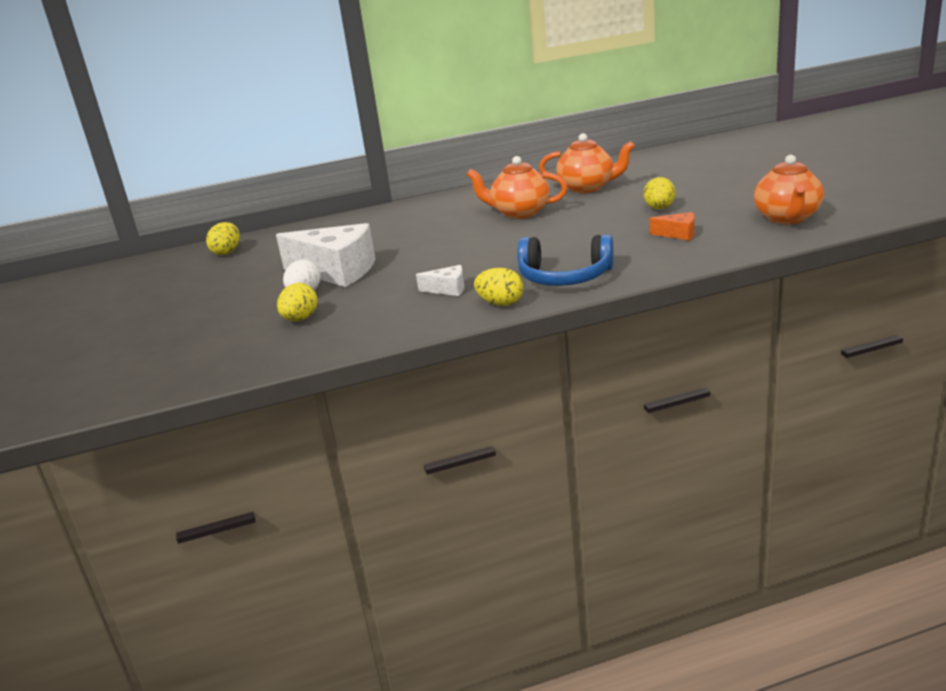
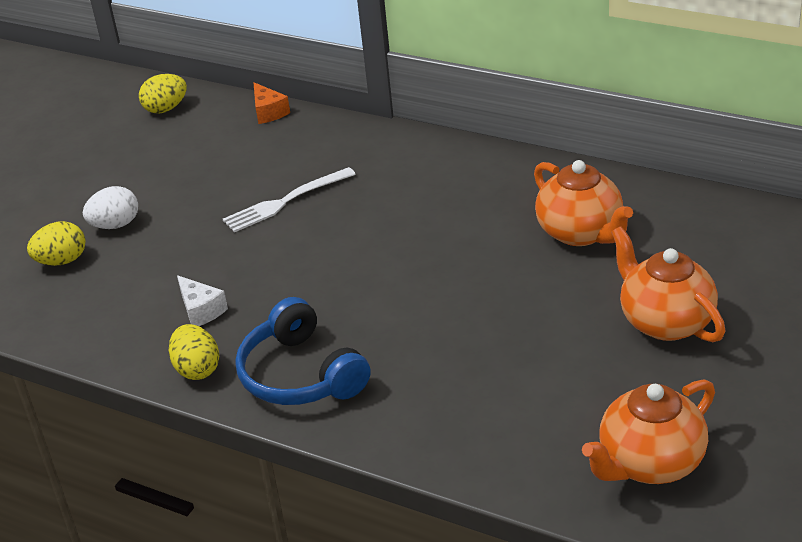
camera: 45 degrees right, 10 degrees up
white cheese [276,223,375,287] -> none
orange teapot [466,156,568,219] -> orange teapot moved to [611,226,725,342]
yellow egg [644,177,675,210] -> none
orange cheese [650,212,695,241] -> orange cheese moved to [253,82,290,124]
none -> white fork [223,167,356,233]

